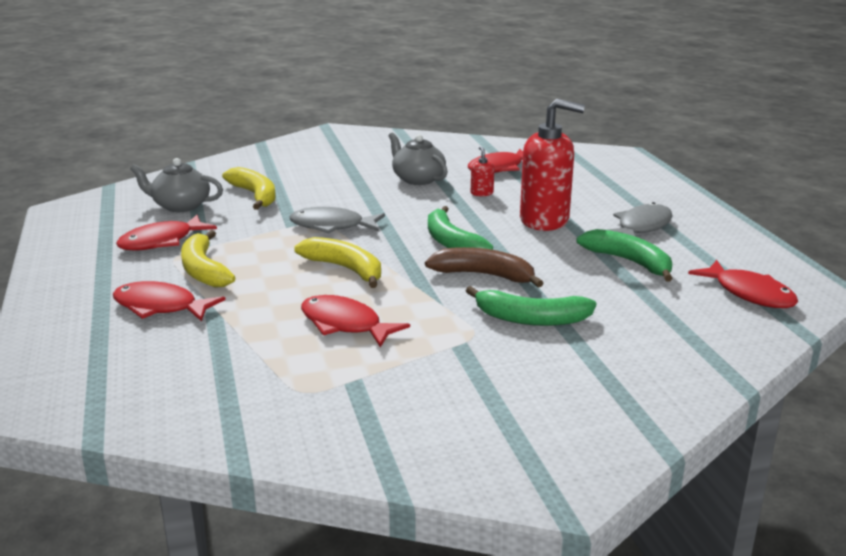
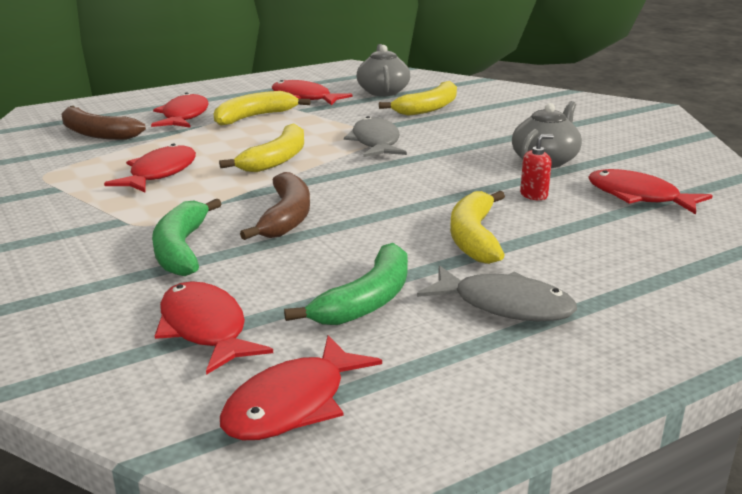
camera: 75 degrees right, 0 degrees up
green banana [428,206,493,250] -> none
red soap dispenser [520,99,585,231] -> yellow banana [450,191,505,264]
none -> brown banana [61,106,146,140]
none -> red fish [155,281,273,375]

